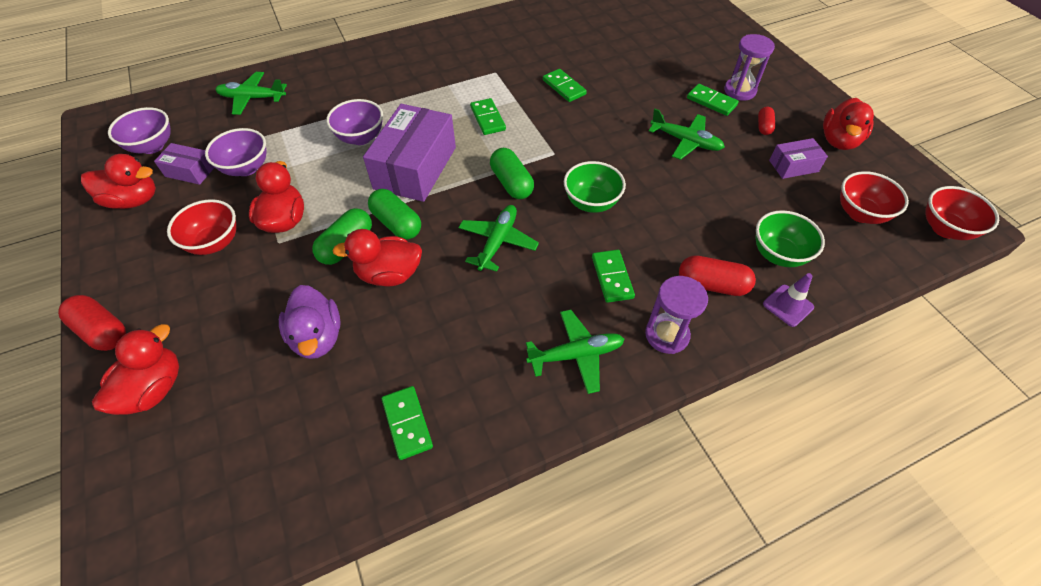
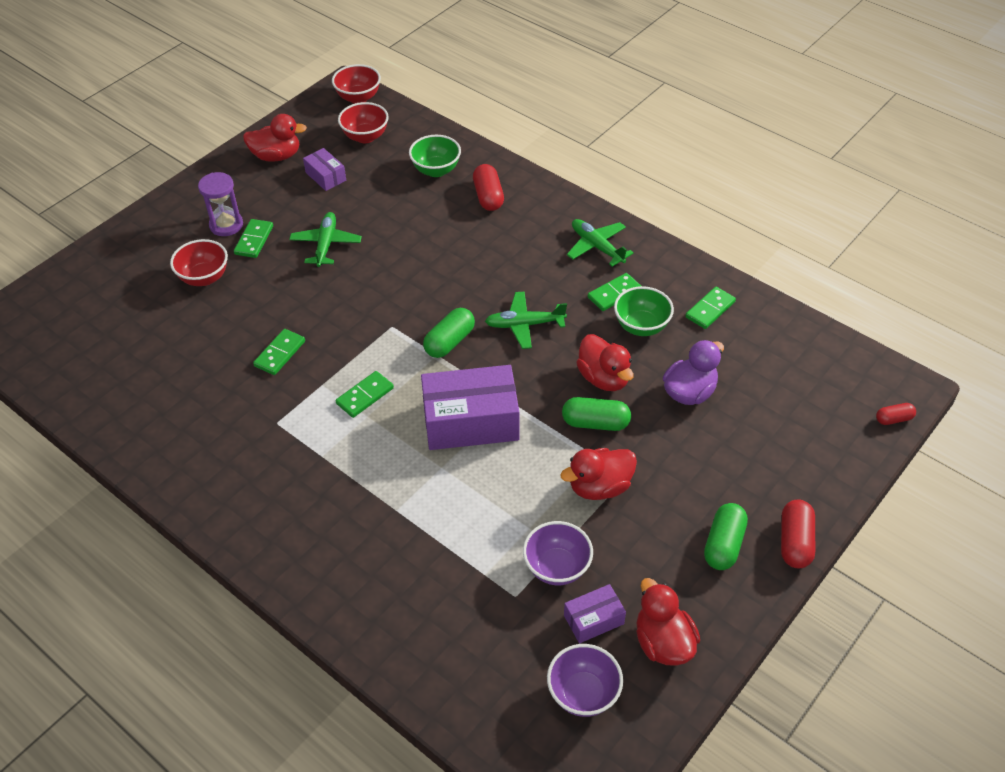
camera: 115 degrees left, 5 degrees down
red duck [92,324,179,415] -> none
purple box [154,143,215,185] -> purple box turned 75 degrees clockwise [564,584,626,643]
red bowl [167,199,237,255] -> red bowl moved to [170,239,228,286]
green plane [215,72,287,115] -> none
purple bowl [326,99,383,145] -> none
green capsule [368,189,421,240] -> green capsule moved to [704,503,748,570]
green bowl [564,161,626,213] -> green bowl moved to [614,286,674,336]
green domino [592,250,635,303] -> green domino moved to [588,273,641,311]
purple hourglass [645,276,708,354] -> none
red capsule [758,107,776,135] -> red capsule moved to [876,403,916,425]
purple traffic cone [763,273,814,327] -> none

